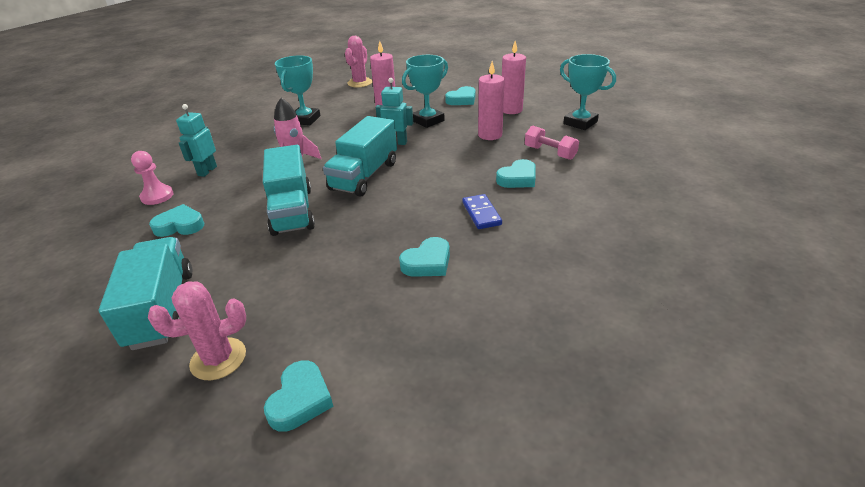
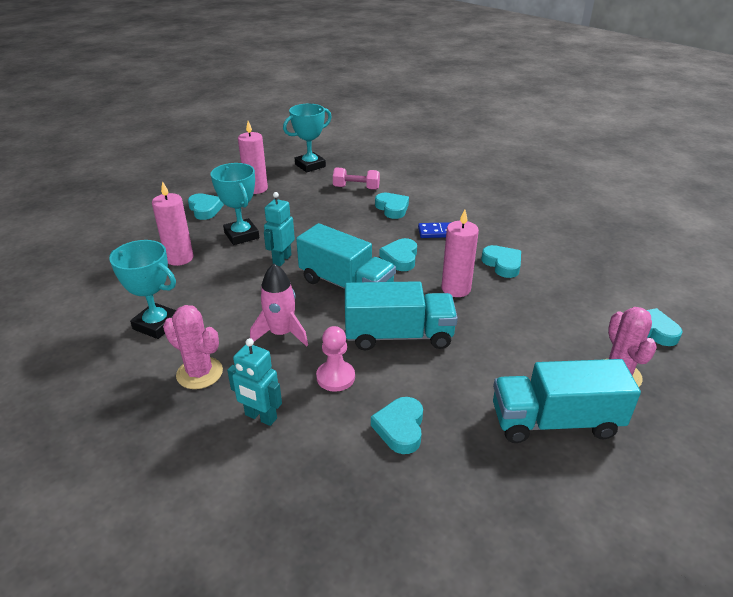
camera: 80 degrees left, 0 degrees up
pink pawn [131,151,174,205] -> pink pawn moved to [316,326,355,392]
pink cactus [345,36,373,87] -> pink cactus moved to [163,305,223,389]
pink candle [478,61,505,140] -> pink candle moved to [441,209,479,297]
pink dumbbell [525,126,579,160] -> pink dumbbell turned 45 degrees clockwise [333,167,380,190]
none -> turquoise heart [380,238,417,271]

